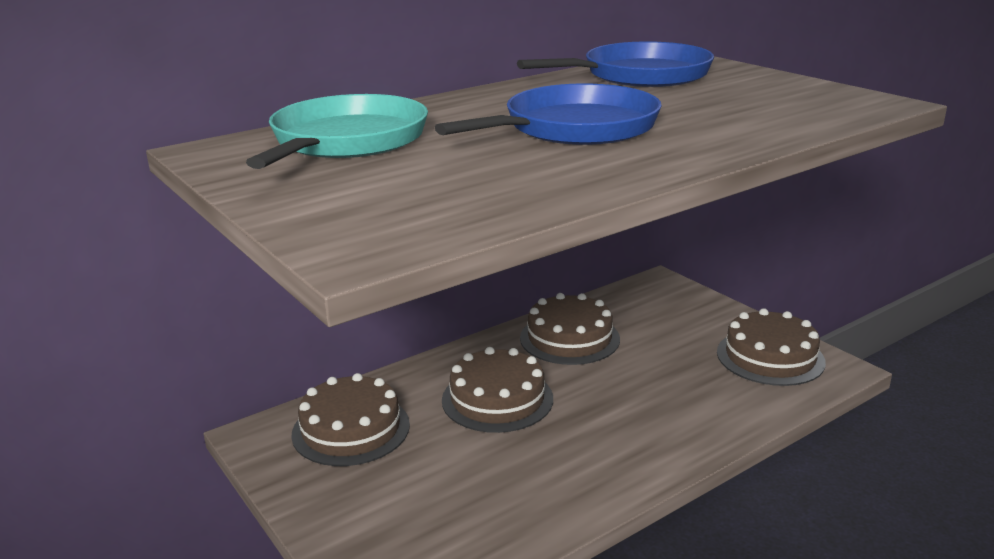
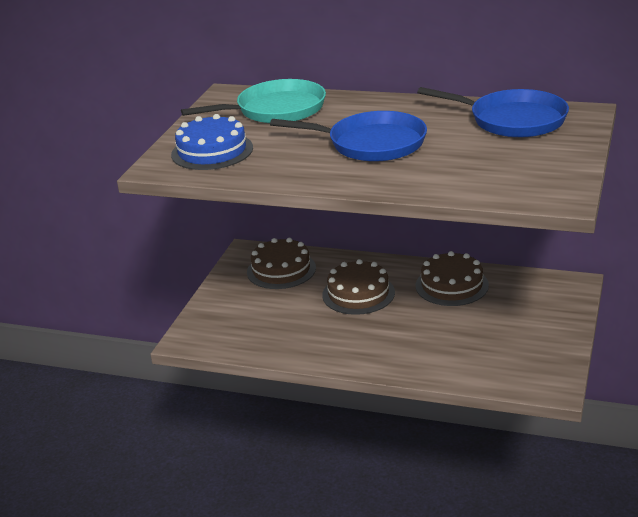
camera: 55 degrees right, 5 degrees up
brown cake [717,308,826,386] -> none
none -> blue cake [171,114,253,170]

